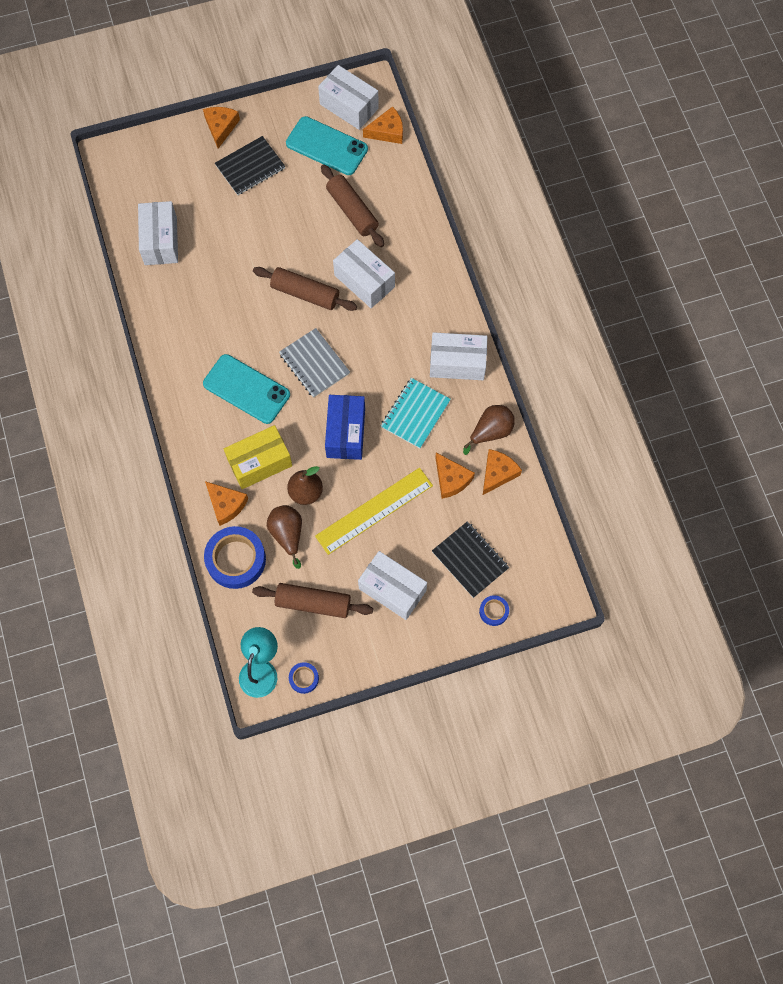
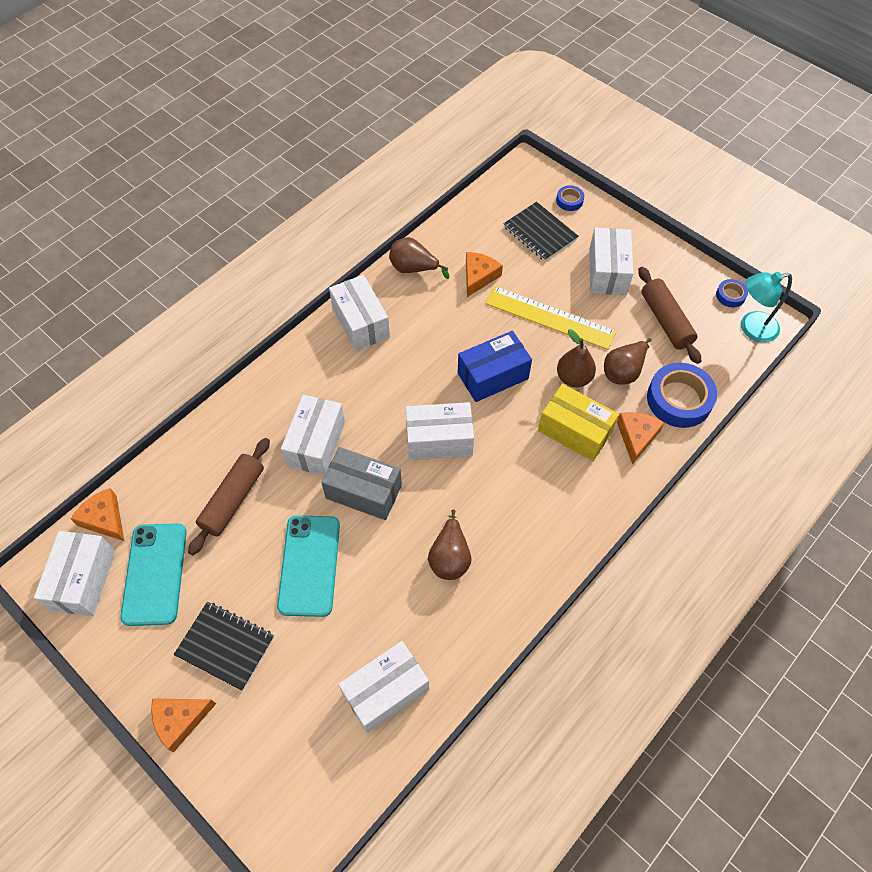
camera: 120 degrees left, 10 degrees down
turquoise phone [203,354,290,424] -> turquoise phone moved to [277,515,340,617]
brown rolling pin [253,267,357,311] -> grey box [321,447,402,520]
grey notebook [279,328,350,398] -> white box [405,402,474,460]
turquoise notebook [381,378,451,448] -> none
black notebook [432,521,509,598] -> black notebook turned 60 degrees counterclockwise [503,202,578,261]
orange cheese [483,449,522,495] -> none
none -> brown pear [428,509,471,580]

